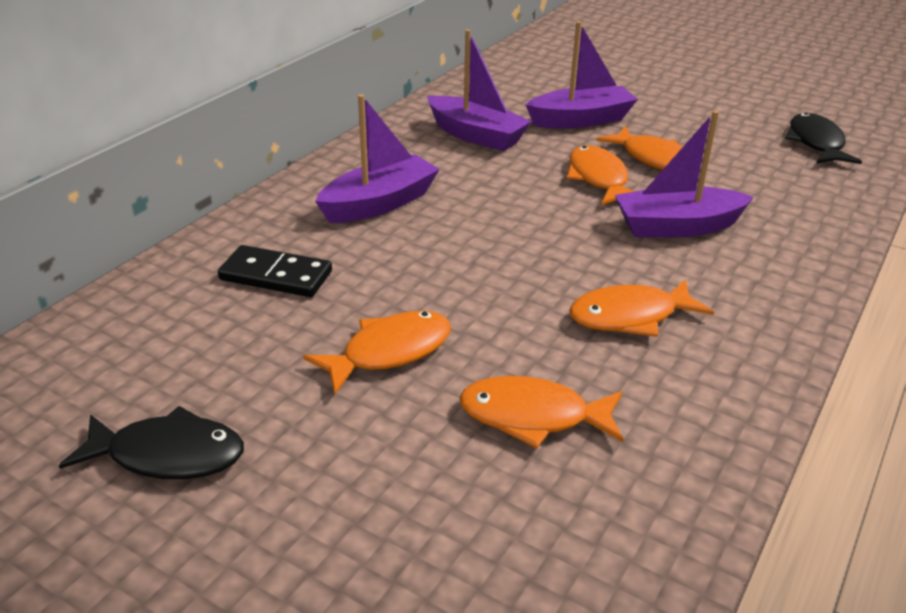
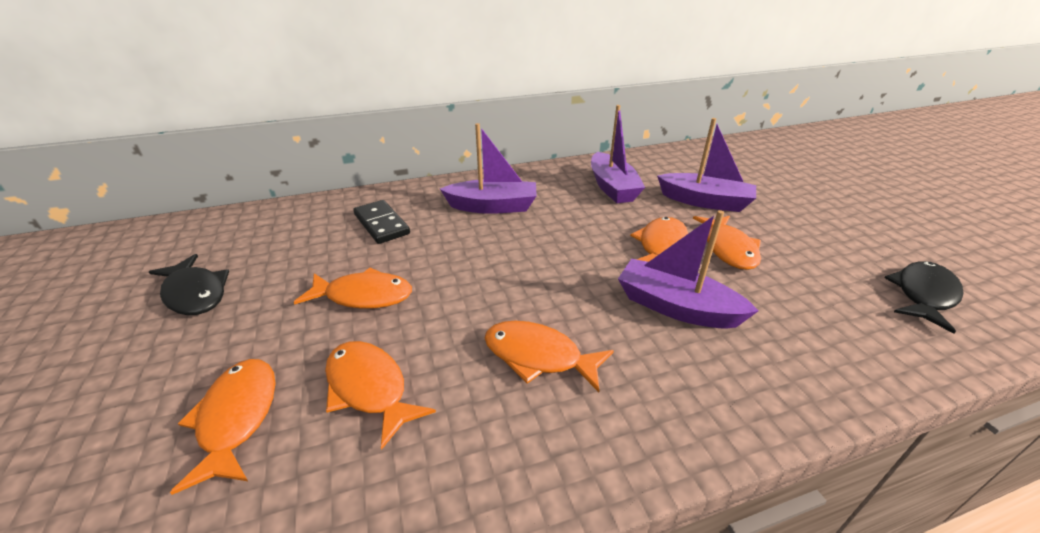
camera: 40 degrees right, 0 degrees up
none -> orange fish [170,359,275,495]

